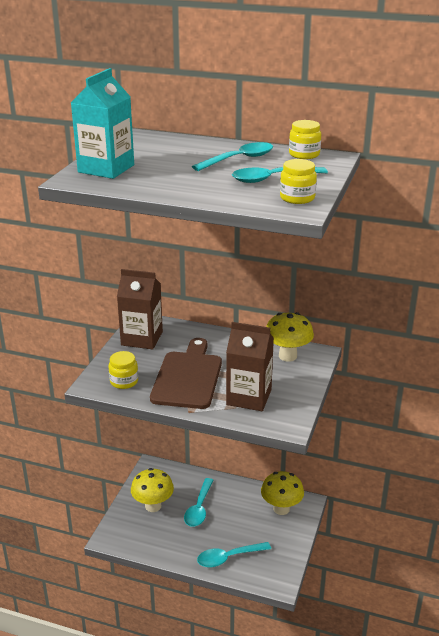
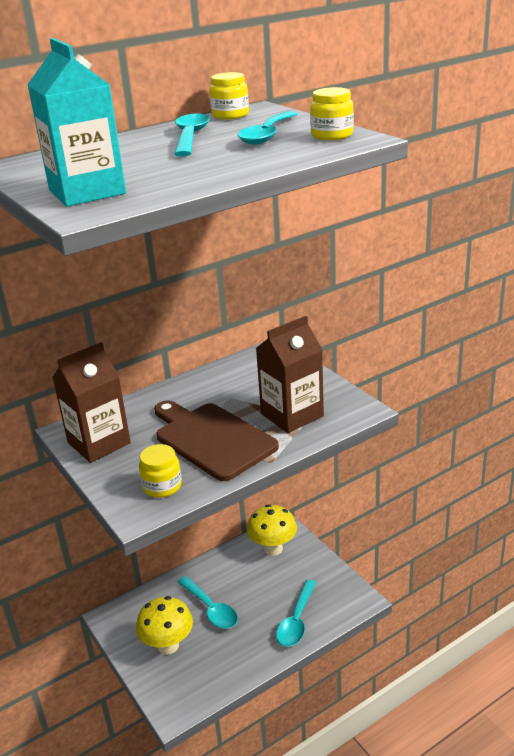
camera: 50 degrees left, 0 degrees up
yellow mushroom [266,312,314,362] -> none

